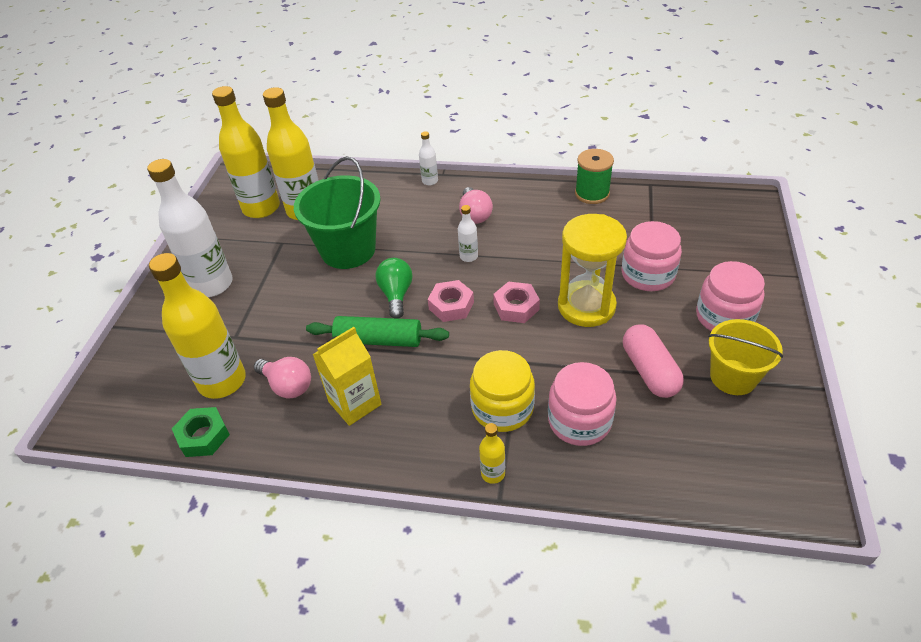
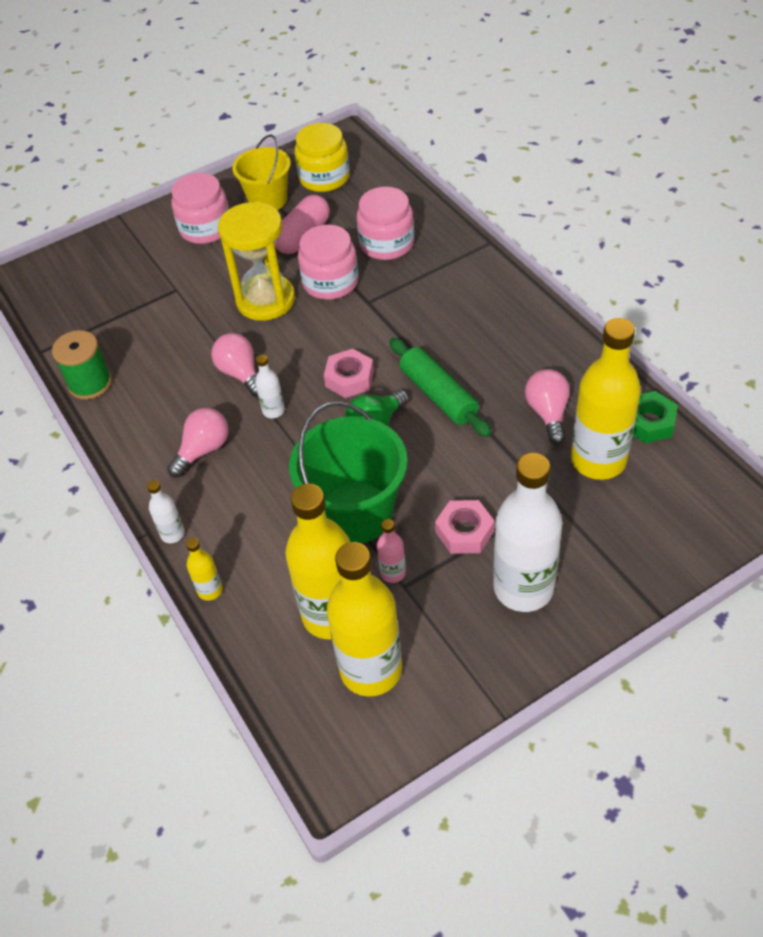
camera: 130 degrees left, 5 degrees up
yellow carton [313,327,382,426] -> none
yellow jar [470,350,535,432] -> yellow jar moved to [294,123,350,192]
yellow bottle [479,423,505,484] -> yellow bottle moved to [186,538,223,601]
pink nut [493,281,540,323] -> pink nut moved to [435,500,495,554]
pink jar [622,221,682,291] -> pink jar moved to [298,225,359,300]
none -> pink light bulb [211,333,258,397]
none -> pink bottle [377,519,406,583]

